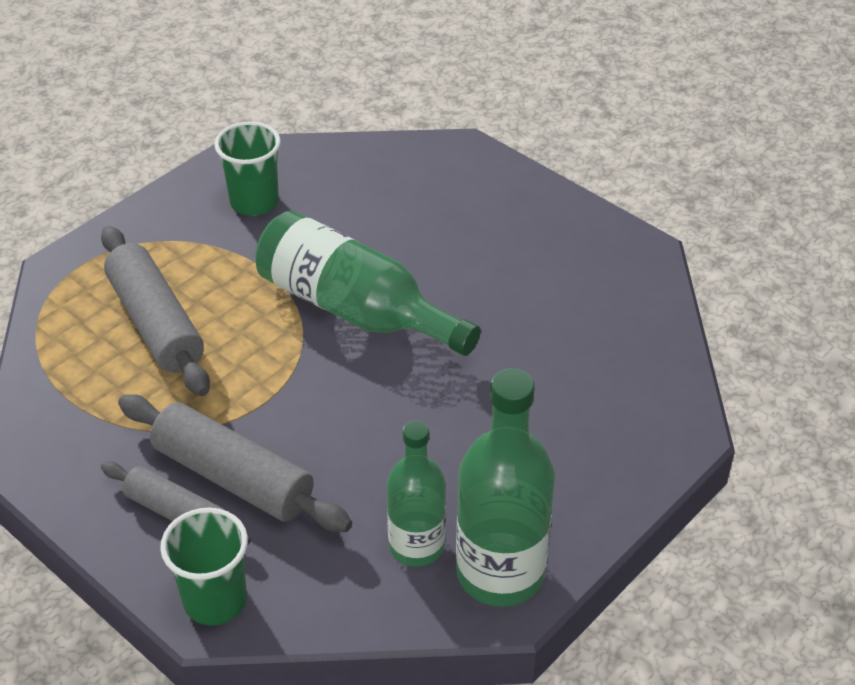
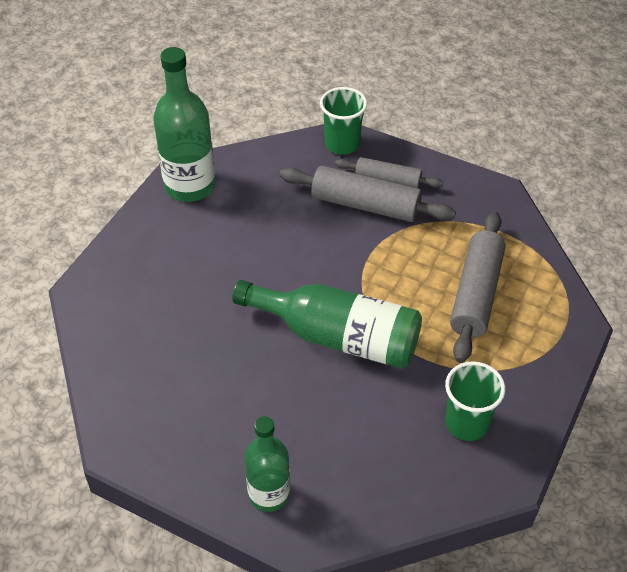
camera: 165 degrees right, 5 degrees up
grey rolling pin [101,226,210,396] -> grey rolling pin turned 60 degrees clockwise [450,211,506,363]
green bottle [387,420,446,567] -> green bottle moved to [244,416,290,512]

